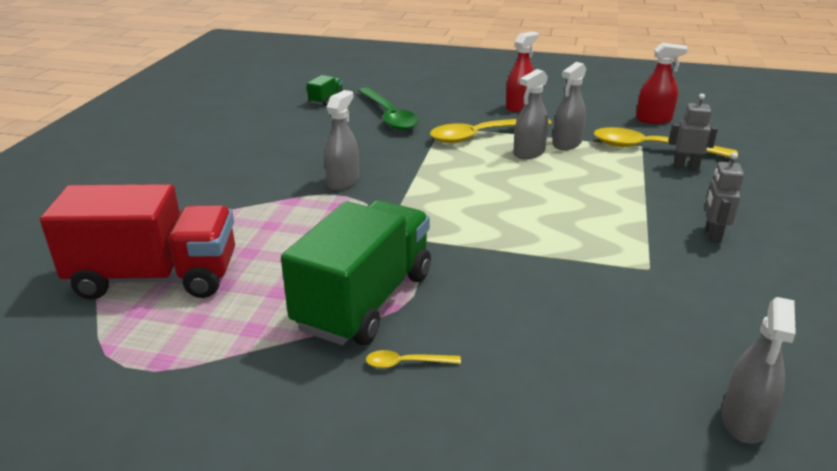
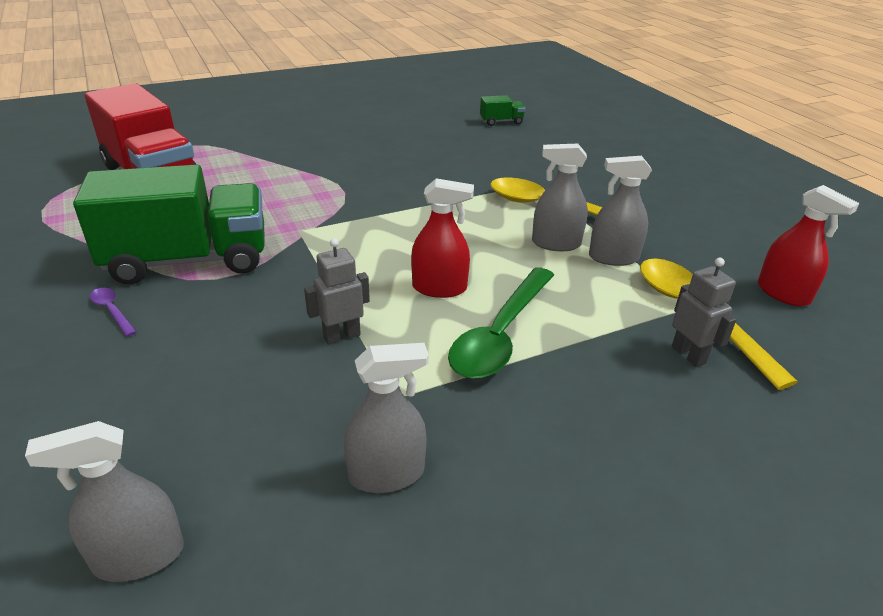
camera: 50 degrees right, 5 degrees up
grey spray bottle [325,90,359,191] -> grey spray bottle moved to [344,343,429,493]
green spoon [358,87,419,131] -> green spoon moved to [448,267,554,379]
yellow spoon [366,350,461,368] -> purple spoon [90,288,137,337]
red spray bottle [506,32,539,112] -> red spray bottle moved to [411,178,474,298]
grey robot [705,152,744,243] -> grey robot moved to [304,238,370,345]

